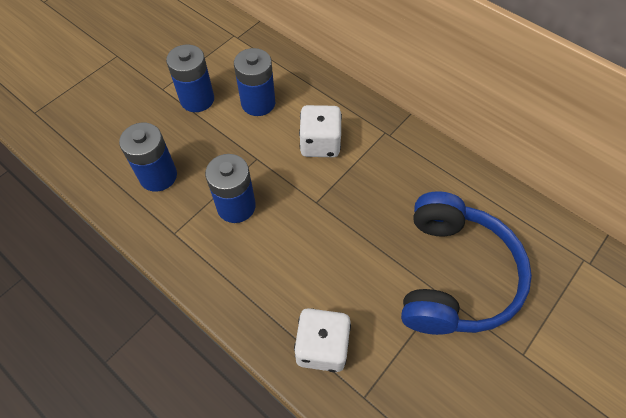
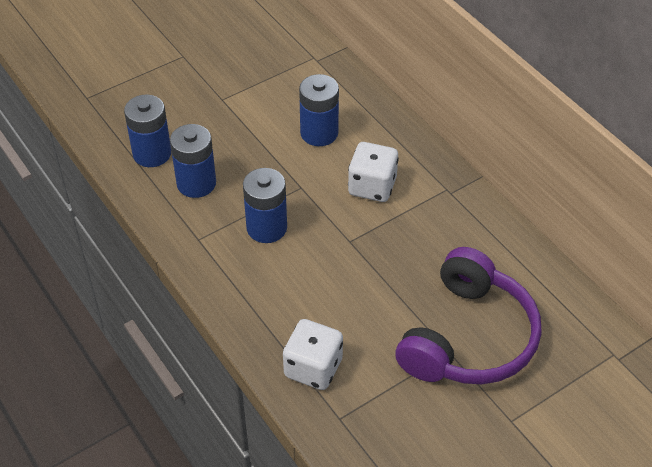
camera: 15 degrees right, 10 degrees down
blue battery [166,44,214,112] -> blue battery moved to [124,95,171,167]
blue headphones [401,191,532,335] -> purple headphones [395,247,541,384]

